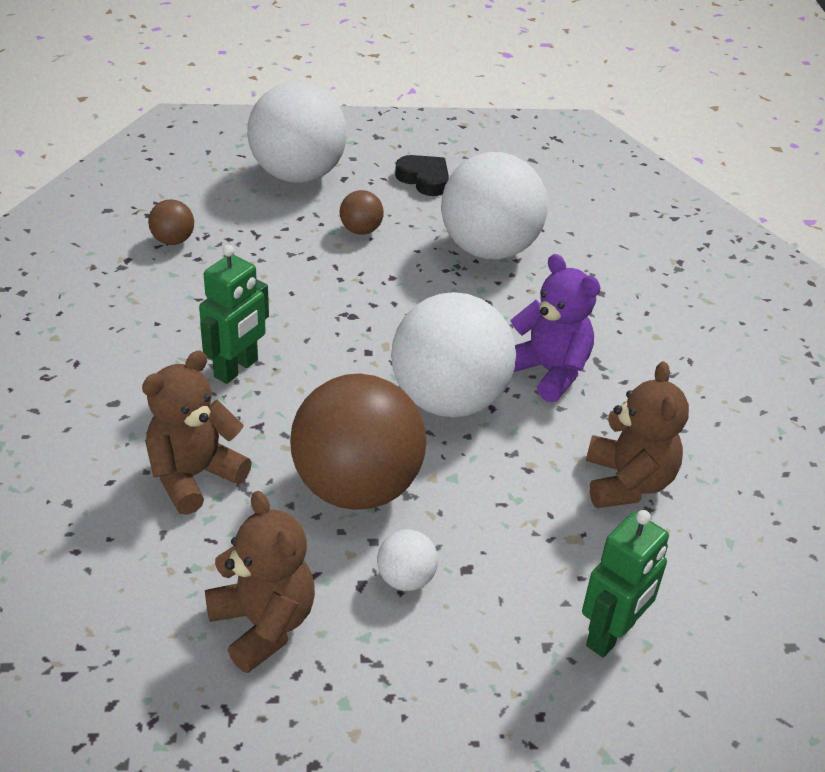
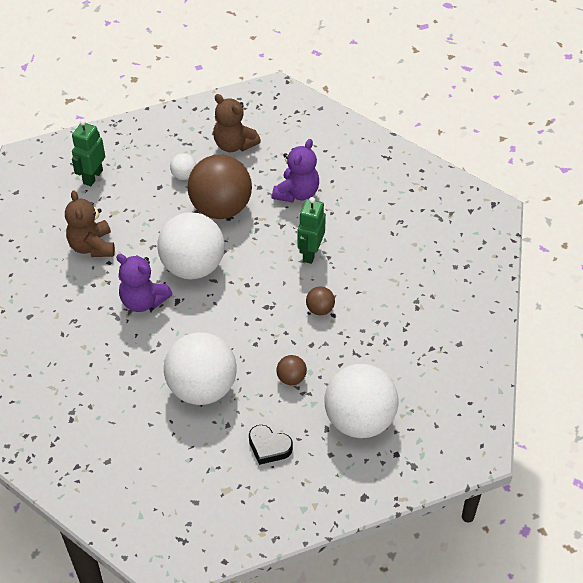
camera: 165 degrees right, 10 degrees up
brown teddy bear [142,351,252,515] -> purple teddy bear [272,139,319,203]
brown ball [148,199,194,245] -> brown ball moved to [306,286,335,316]

